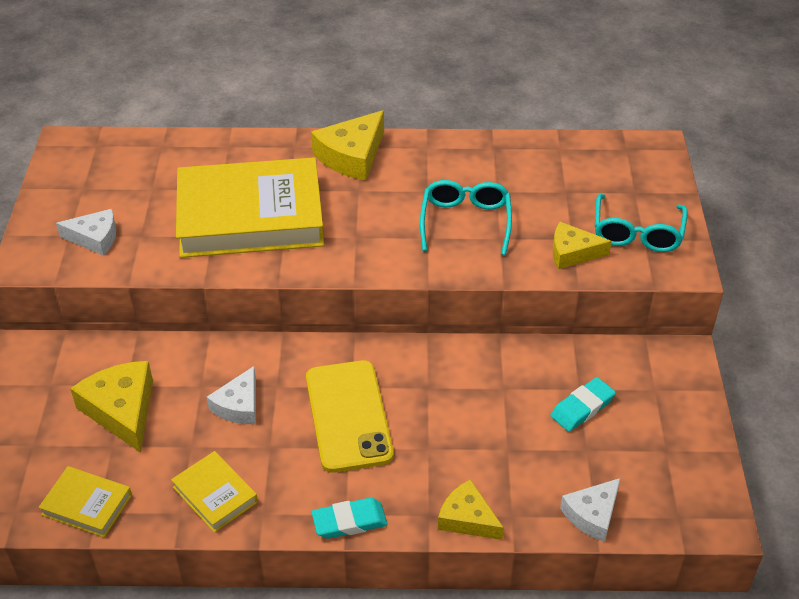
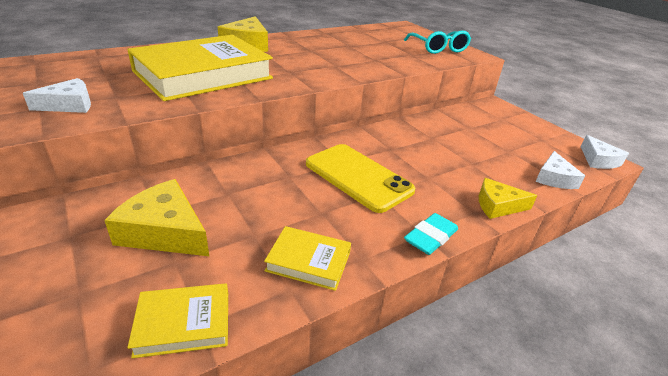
camera: 35 degrees left, 10 degrees down
white cheese [207,366,256,424] -> white cheese moved to [581,135,629,169]
turquoise glasses [420,180,512,255] -> none
turquoise eraser [550,377,616,432] -> none
yellow cheese [553,222,612,269] -> none

